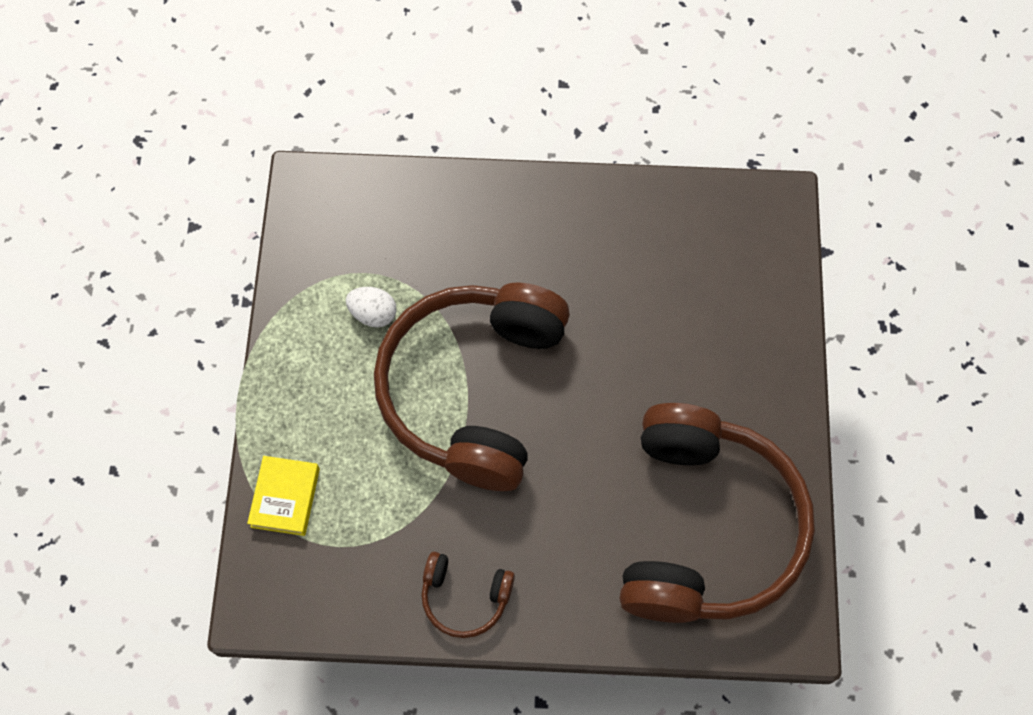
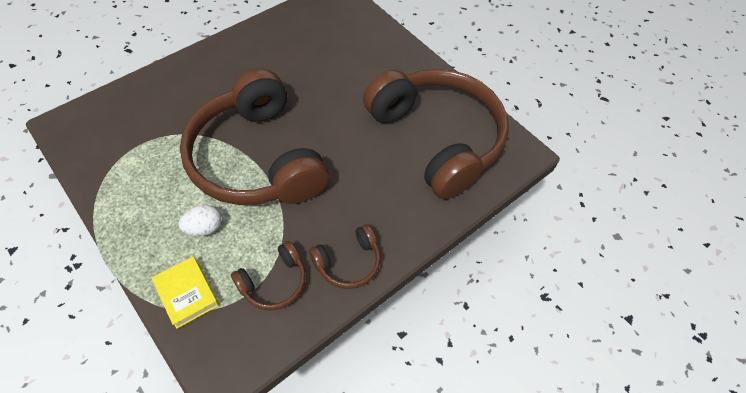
camera: 45 degrees left, 10 degrees down
white egg [346,287,397,328] -> white egg moved to [178,205,222,236]
none -> brown headphones [231,241,306,310]

